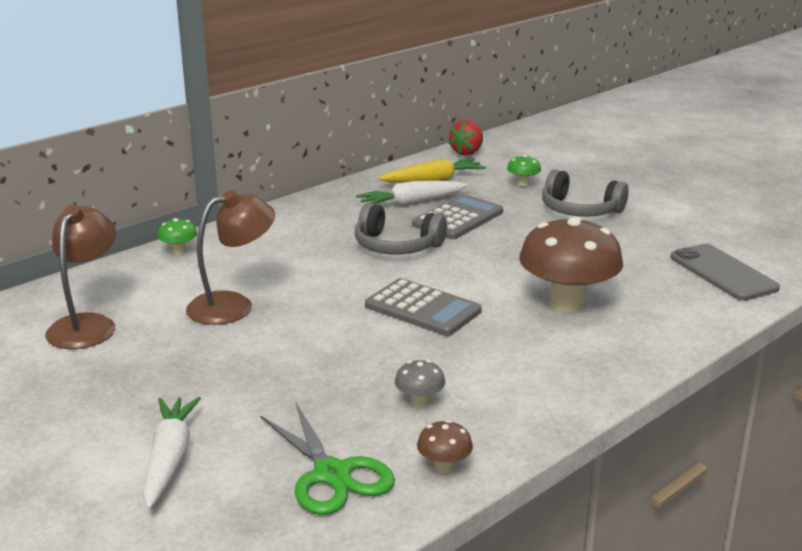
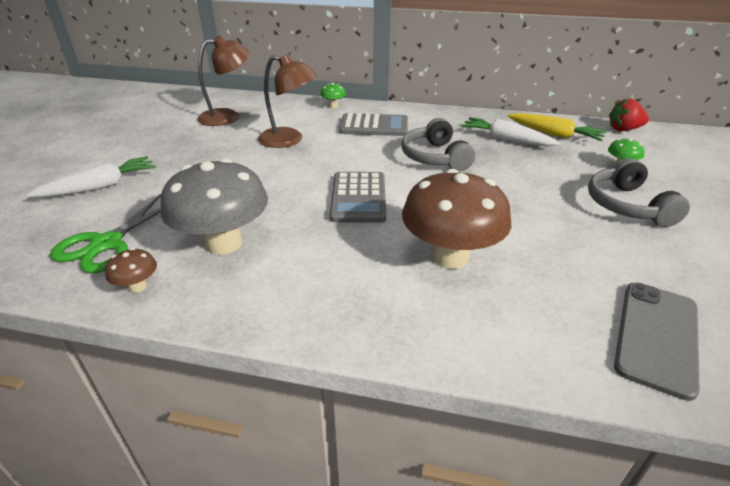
camera: 55 degrees right, 10 degrees up
grey mushroom [395,360,445,407] -> grey mushroom [161,159,268,255], size x2.35
grey calculator [412,194,503,239] -> grey calculator moved to [339,113,408,136]

